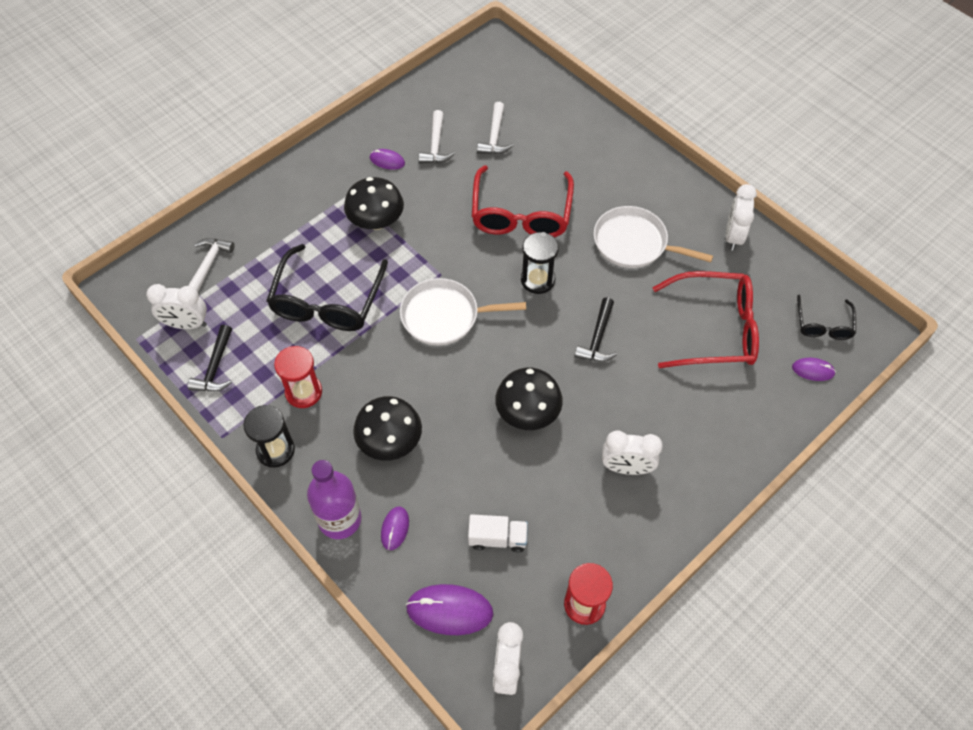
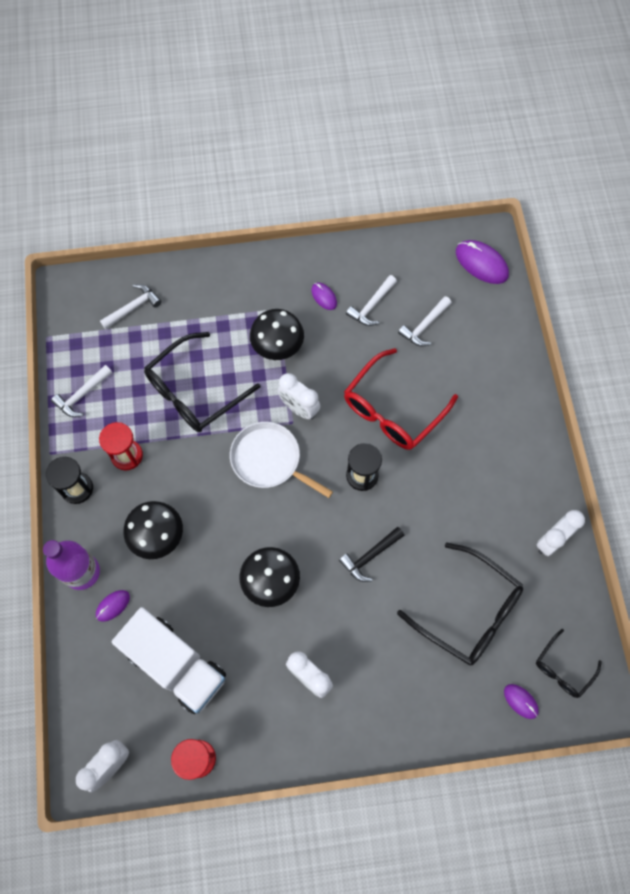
camera: 35 degrees right, 10 degrees up
white clock [146,284,207,329] -> white clock moved to [278,373,321,419]
black hammer [188,325,232,392] -> white hammer [51,365,112,417]
purple mouse [406,584,493,635] -> purple mouse moved to [456,240,509,284]
white truck [468,514,528,553] -> white truck [112,607,226,714], size x2.10
white pan [594,206,713,268] -> none
red glasses [653,271,759,368] -> black glasses [397,543,523,665]

